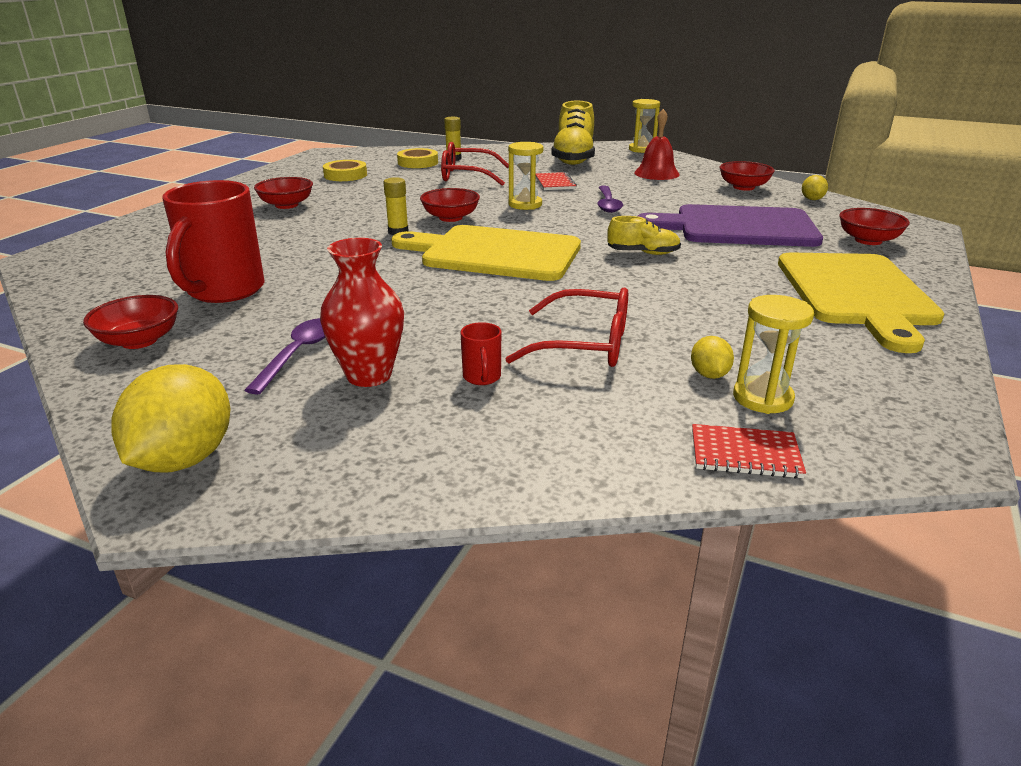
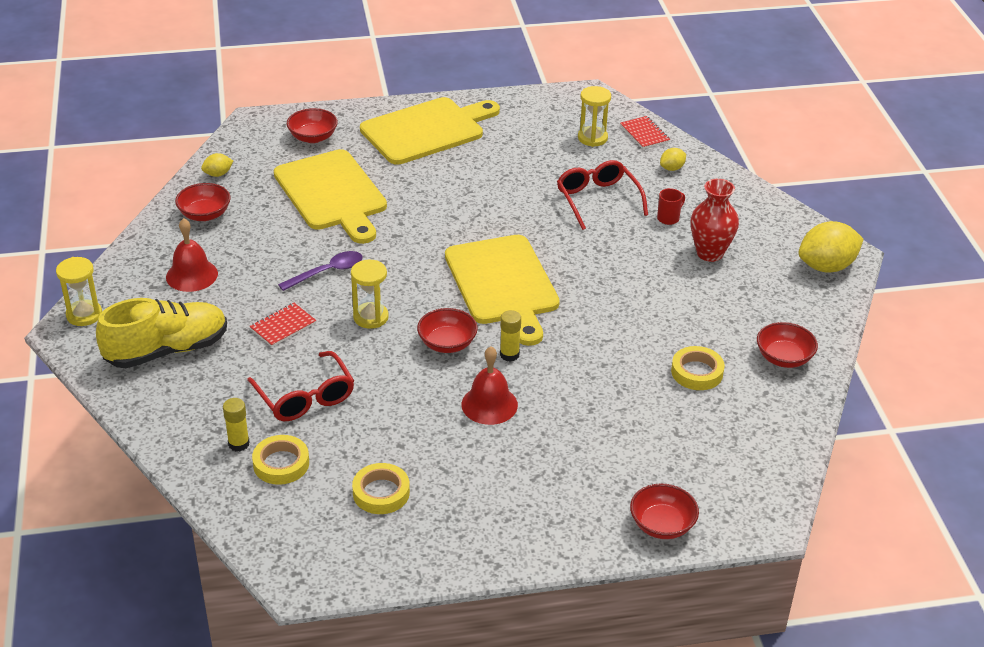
camera: 125 degrees left, 10 degrees up
red mug [162,180,265,303] -> yellow tape [671,346,725,390]
purple spoon [244,318,325,395] -> none
red bowl [254,177,313,209] -> red bowl moved to [630,483,699,539]
yellow shoe [607,216,681,255] -> none
purple cutting board [638,204,823,247] -> yellow cutting board [274,149,387,244]
yellow lemon [691,336,734,379] -> yellow lemon moved to [660,148,686,171]
none -> red bell [461,347,518,425]

